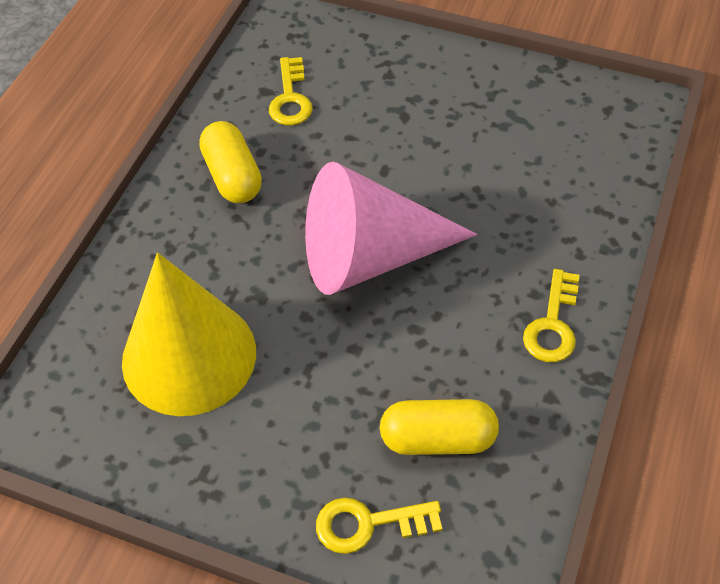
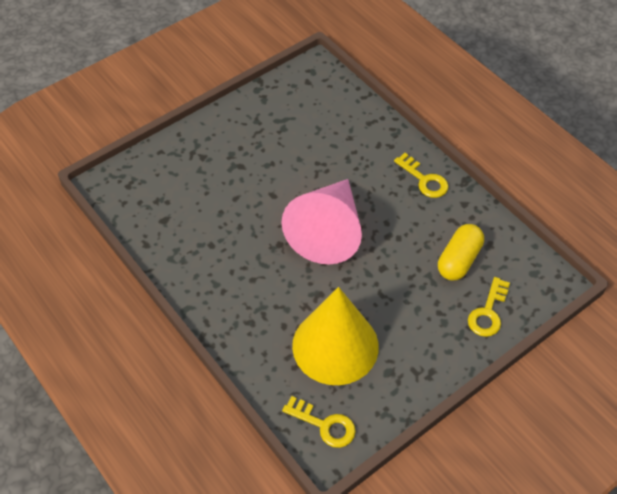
camera: 60 degrees left, 0 degrees up
yellow capsule [199,121,262,203] -> none
yellow key [269,57,313,126] -> yellow key moved to [282,396,356,448]

